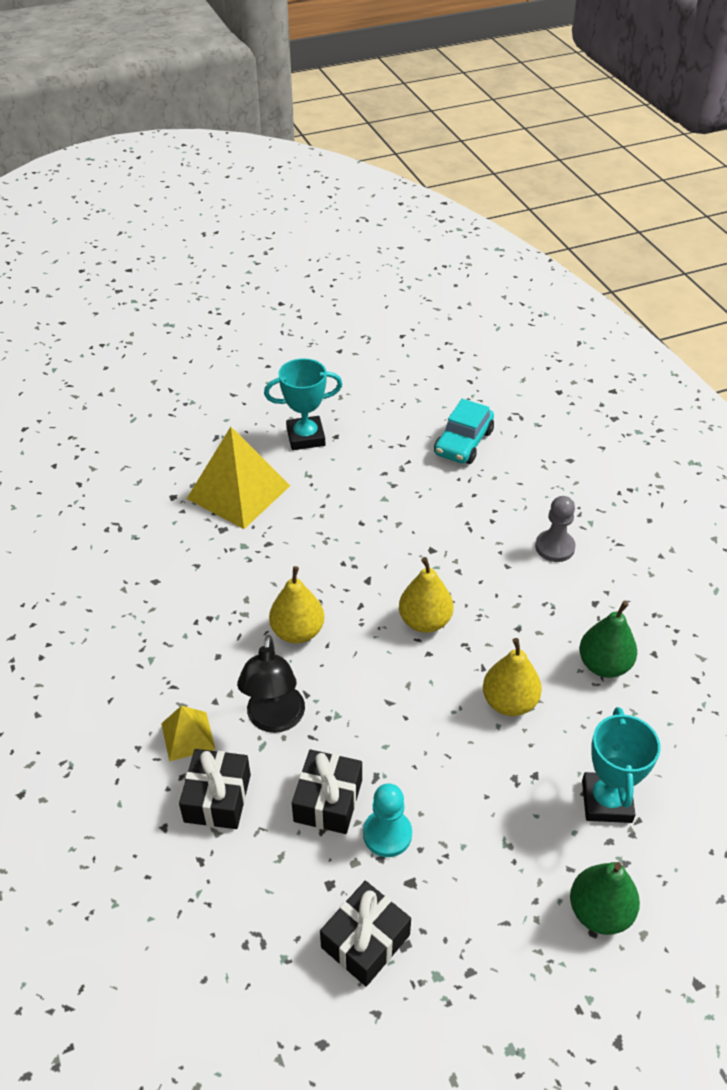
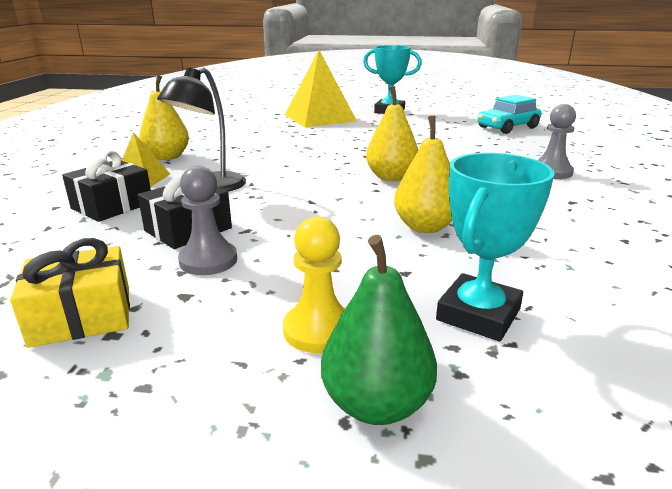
camera: 30 degrees right, 20 degrees down
yellow pear [269,566,324,643] -> yellow pear moved to [139,75,189,160]
black gift [320,881,411,987] -> yellow gift [10,238,130,348]
turquoise pawn [363,783,412,857] -> grey pawn [178,166,237,275]
green pear [579,601,637,678] -> none
none -> yellow pawn [283,217,345,353]

